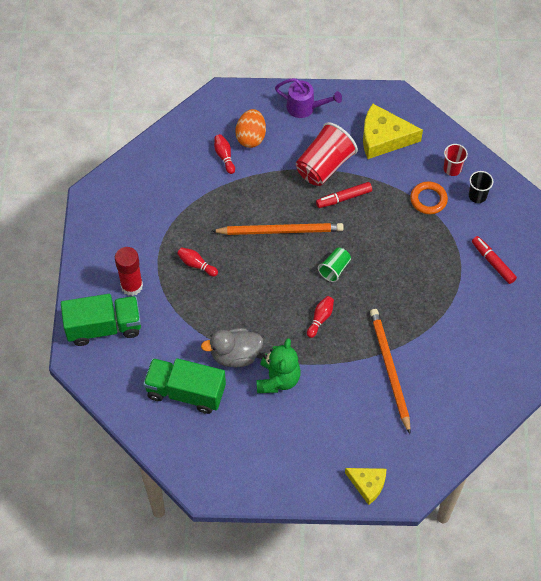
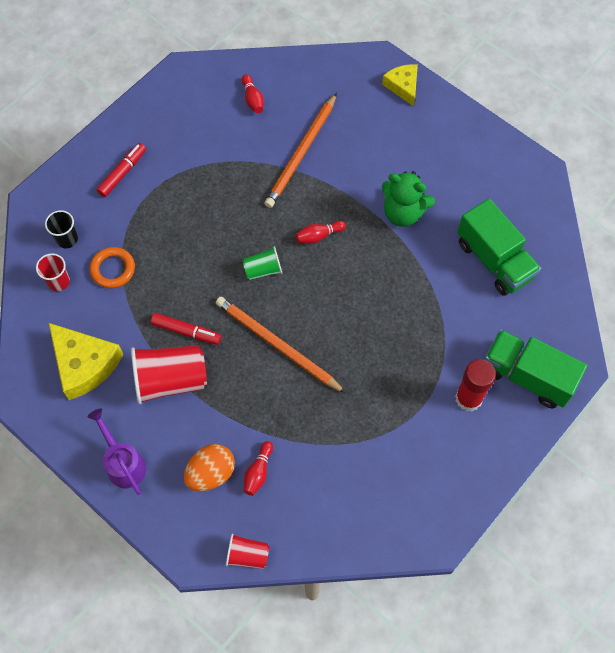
camera: 140 degrees left, 5 degrees up
red bowling pin [177,247,218,276] -> red bowling pin moved to [242,74,264,113]
grey duck [201,328,263,367] -> none
green teddy bear [256,338,301,393] -> green teddy bear turned 120 degrees counterclockwise [382,171,435,227]
red marker [472,236,517,284] -> red marker turned 150 degrees counterclockwise [96,143,146,197]
none -> red cup [226,533,269,569]

